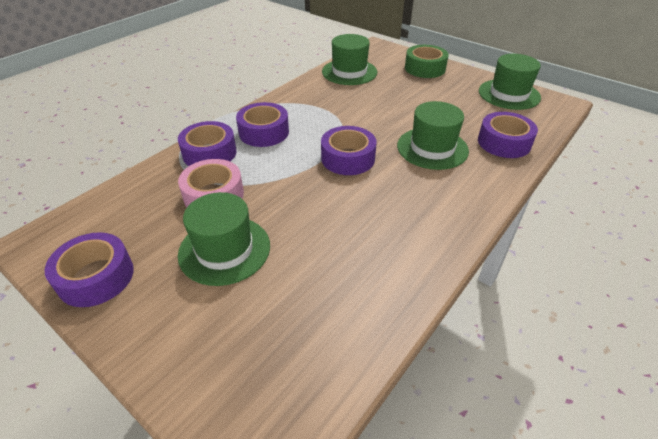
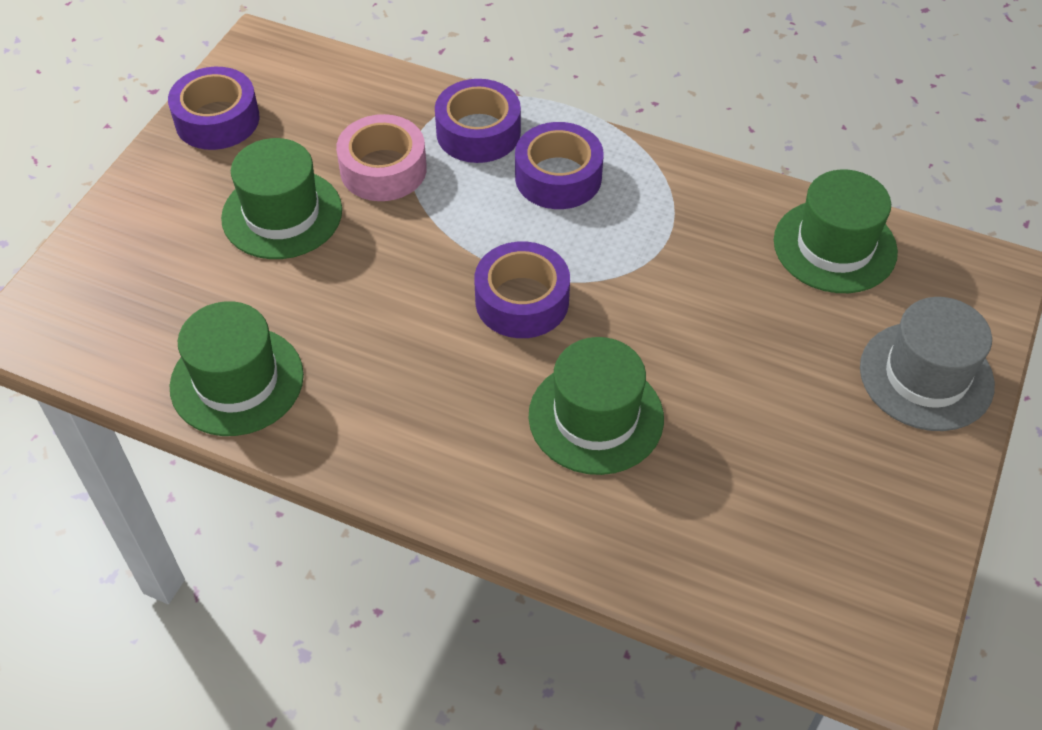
camera: 75 degrees right, 10 degrees up
green tape [405,45,449,78] -> grey hat [860,297,995,431]
purple tape [478,112,538,158] -> none
green hat [479,54,541,110] -> green hat moved to [170,301,304,436]

